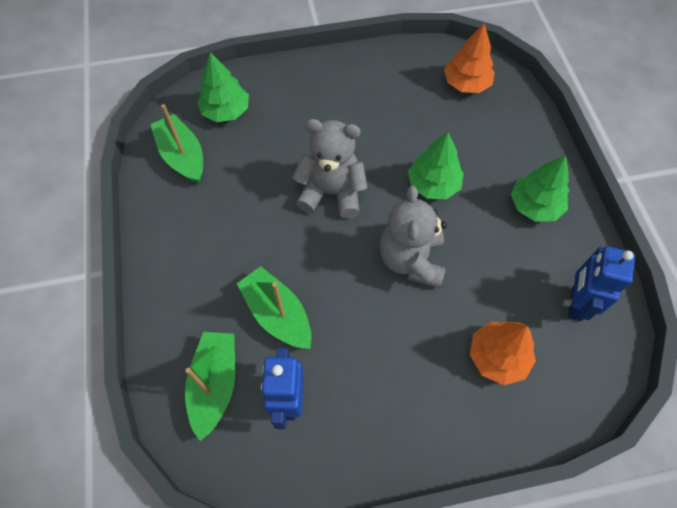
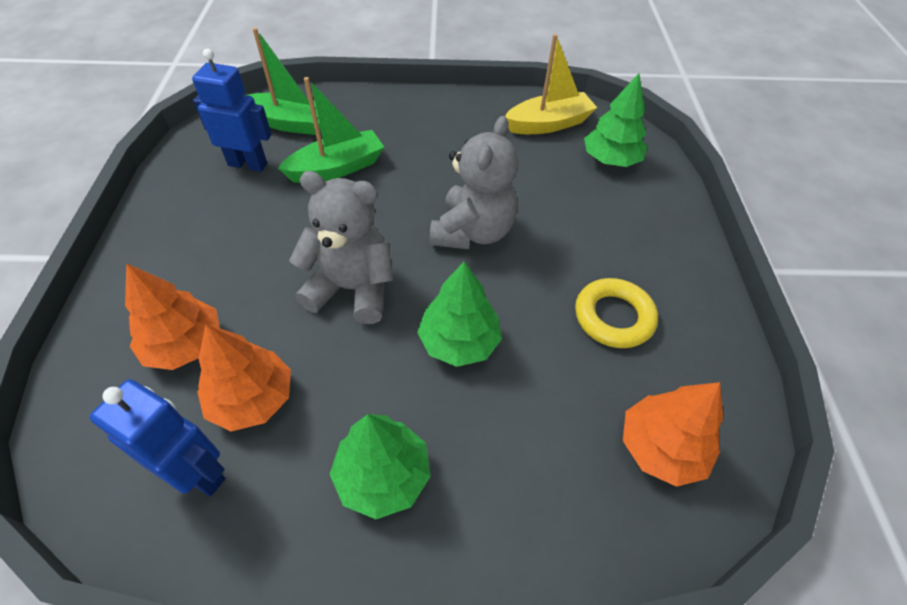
camera: 100 degrees right, 10 degrees down
green boat [150,104,203,184] -> yellow boat [505,34,597,134]
none -> orange tree [197,324,291,431]
none -> yellow ring [575,278,658,348]

